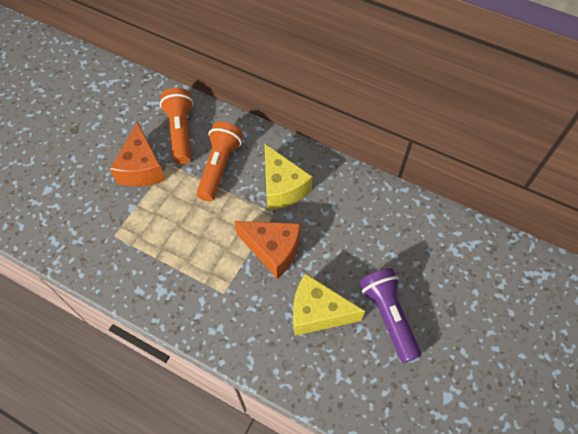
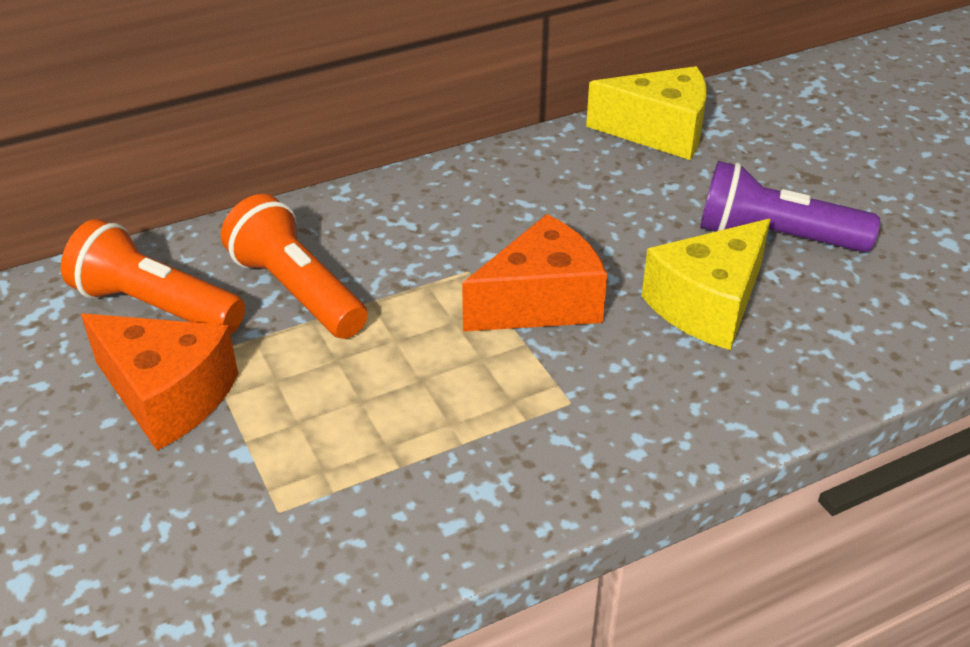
camera: 55 degrees left, 20 degrees down
yellow cheese [265,144,313,210] -> yellow cheese moved to [586,66,707,160]

